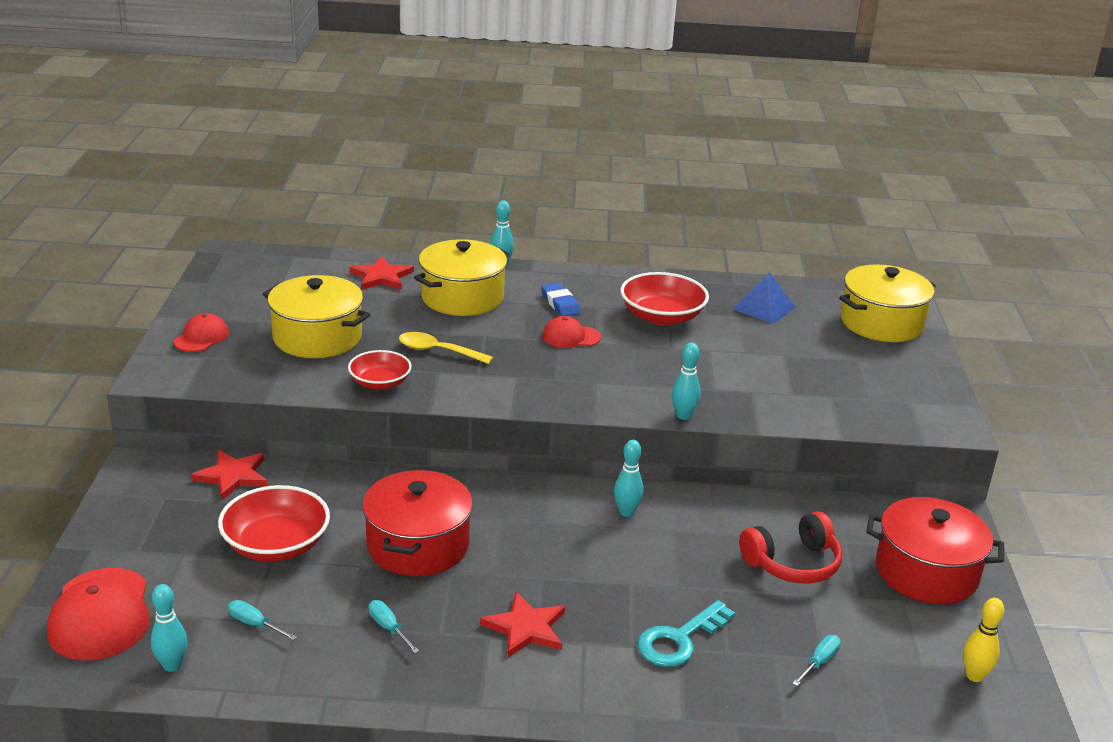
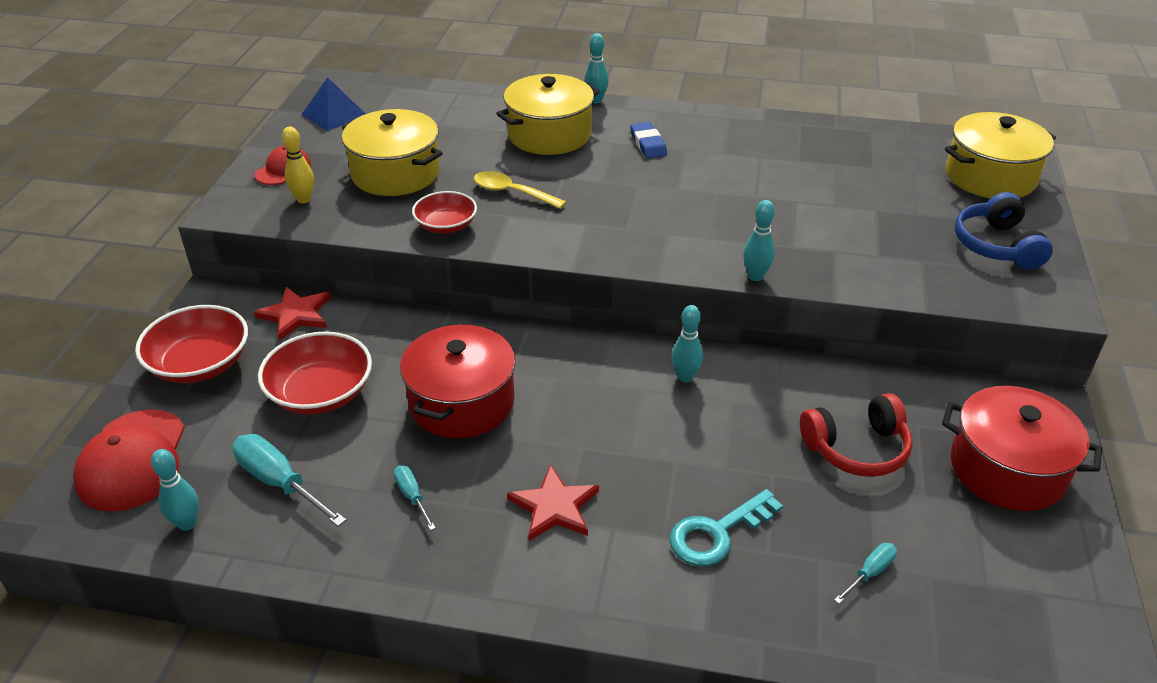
camera: 10 degrees right, 10 degrees up
turquoise screwdriver [228,600,297,640] -> turquoise screwdriver [232,434,346,527], size x1.84
red star [349,256,414,290] -> none
red cap [542,316,601,348] -> none
red bowl [620,272,709,325] -> red bowl moved to [135,305,248,383]
blue pyramid [732,272,795,324] -> blue pyramid moved to [301,77,366,131]
yellow bowling pin [963,598,1005,682] -> yellow bowling pin moved to [282,127,314,203]
none -> blue headphones [955,192,1053,270]

